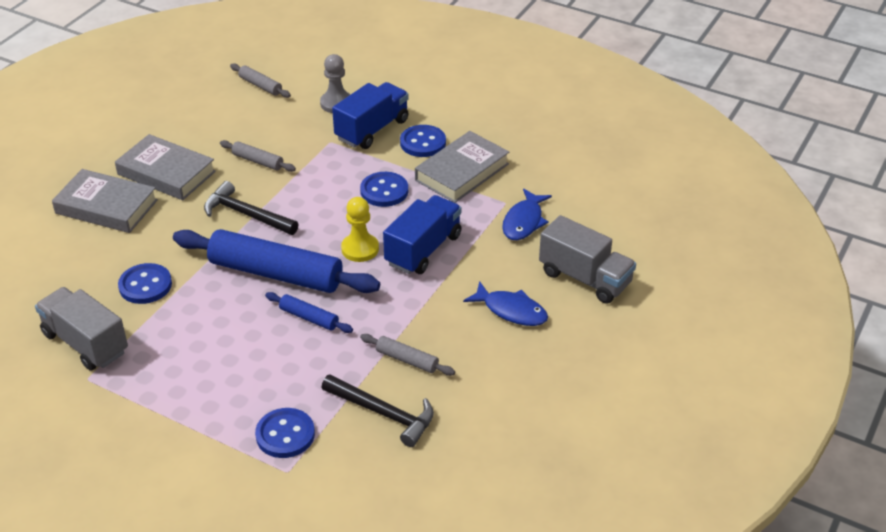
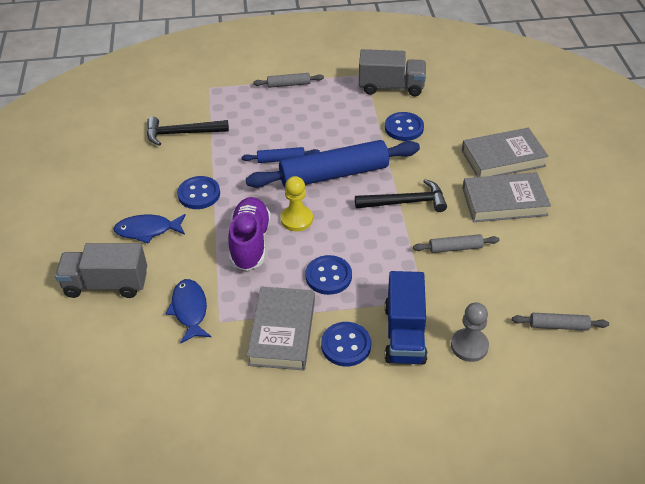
camera: 145 degrees right, 5 degrees up
blue button [255,408,315,458] -> blue button moved to [177,176,220,209]
grey rolling pin [360,334,455,376] -> grey rolling pin moved to [253,73,324,88]
blue truck [383,195,462,274] -> purple shoe [228,197,271,271]

